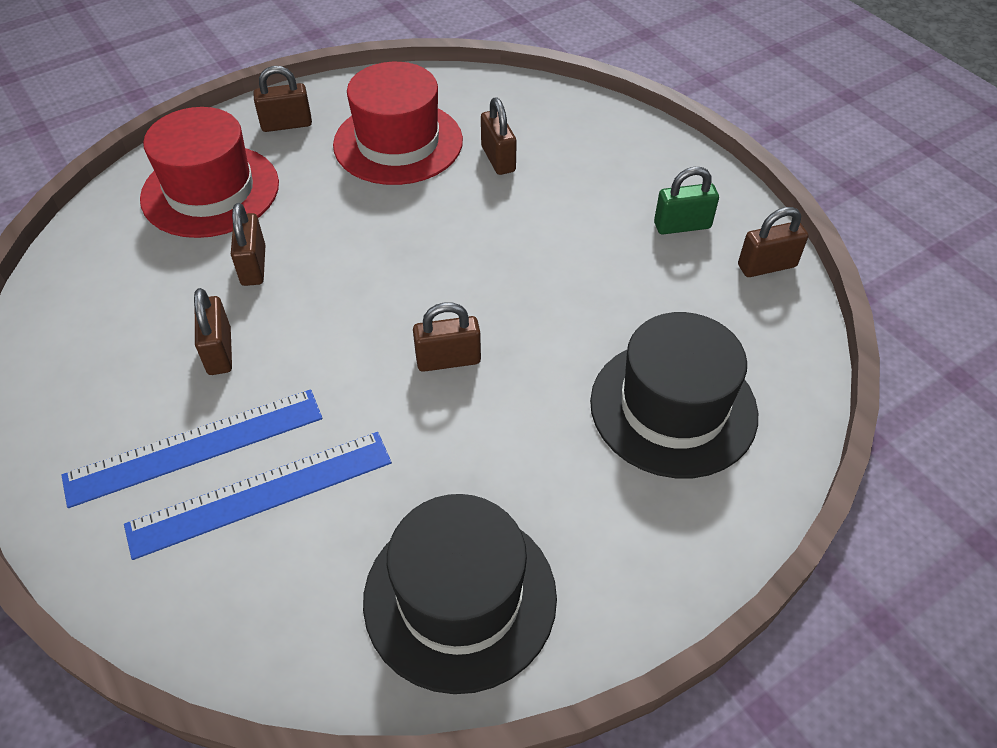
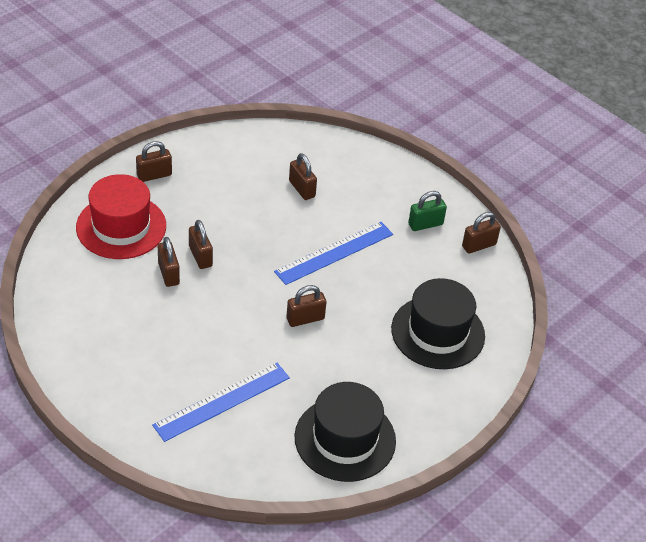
camera: 15 degrees left, 5 degrees down
blue ruler [61,389,323,508] -> blue ruler moved to [274,222,393,285]
brown padlock [194,288,232,375] -> brown padlock moved to [189,220,213,269]
red hat [333,62,463,185] -> none

